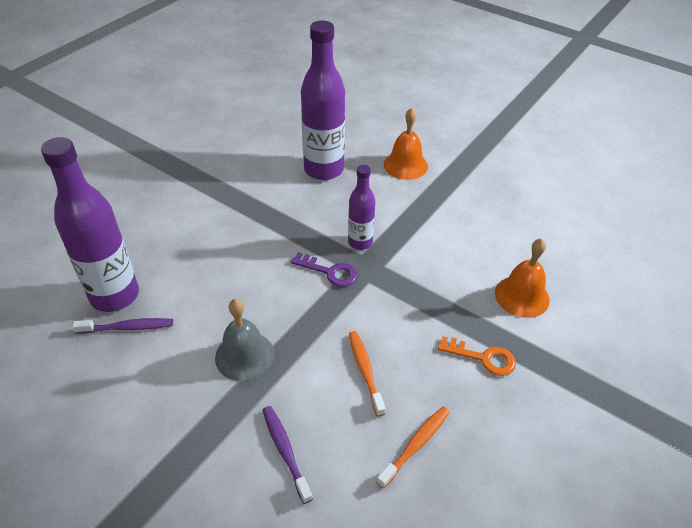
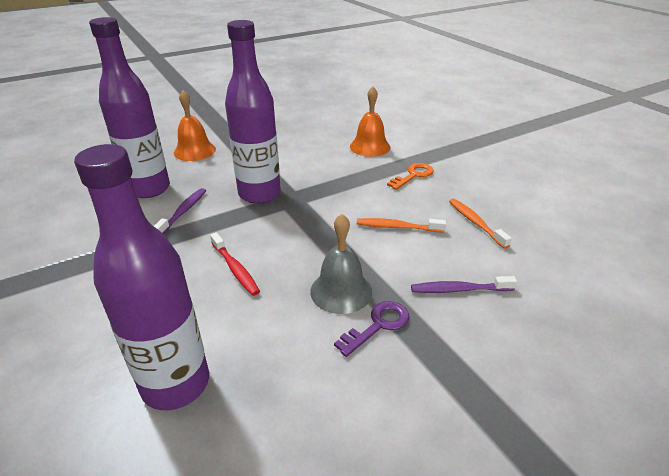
camera: 65 degrees left, 10 degrees down
purple toothbrush [72,318,173,334] -> purple toothbrush moved to [154,188,206,235]
purple key [291,253,357,287] -> purple key moved to [334,301,409,357]
purple bottle [348,165,375,250] -> purple bottle [225,20,281,204], size x1.81
none -> red toothbrush [210,232,260,296]

